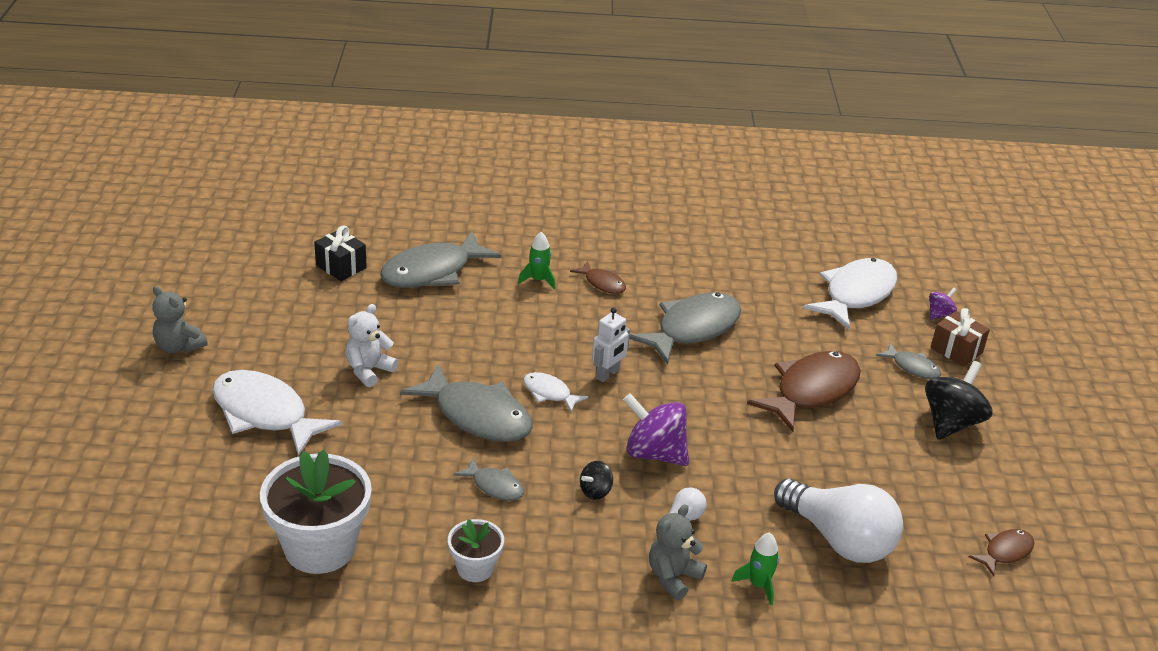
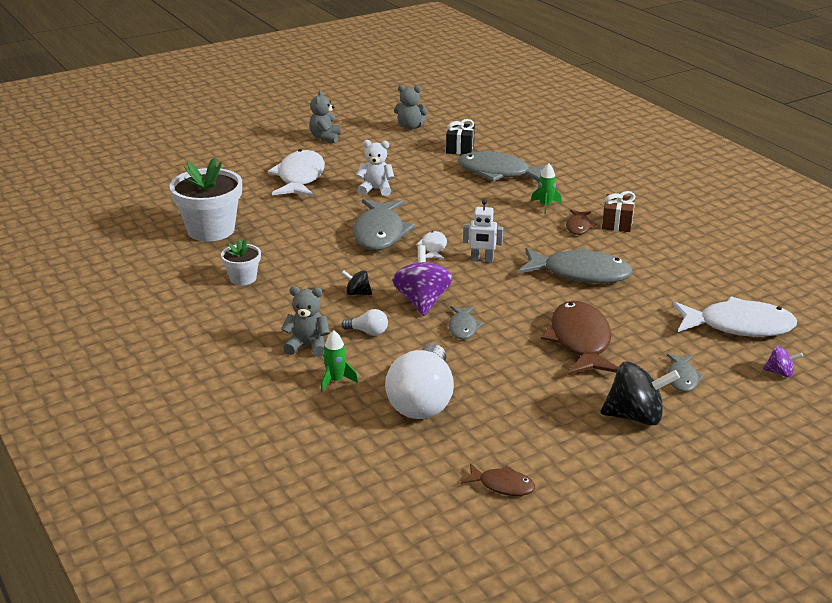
camera: 60 degrees right, 5 degrees down
grey fish [454,458,524,501] -> grey fish moved to [448,306,483,339]
brown fish [747,351,860,432] -> brown fish turned 105 degrees counterclockwise [541,301,618,375]
brown gift [931,308,990,367] -> brown gift moved to [602,191,635,232]
none -> grey teddy bear [394,85,428,130]

